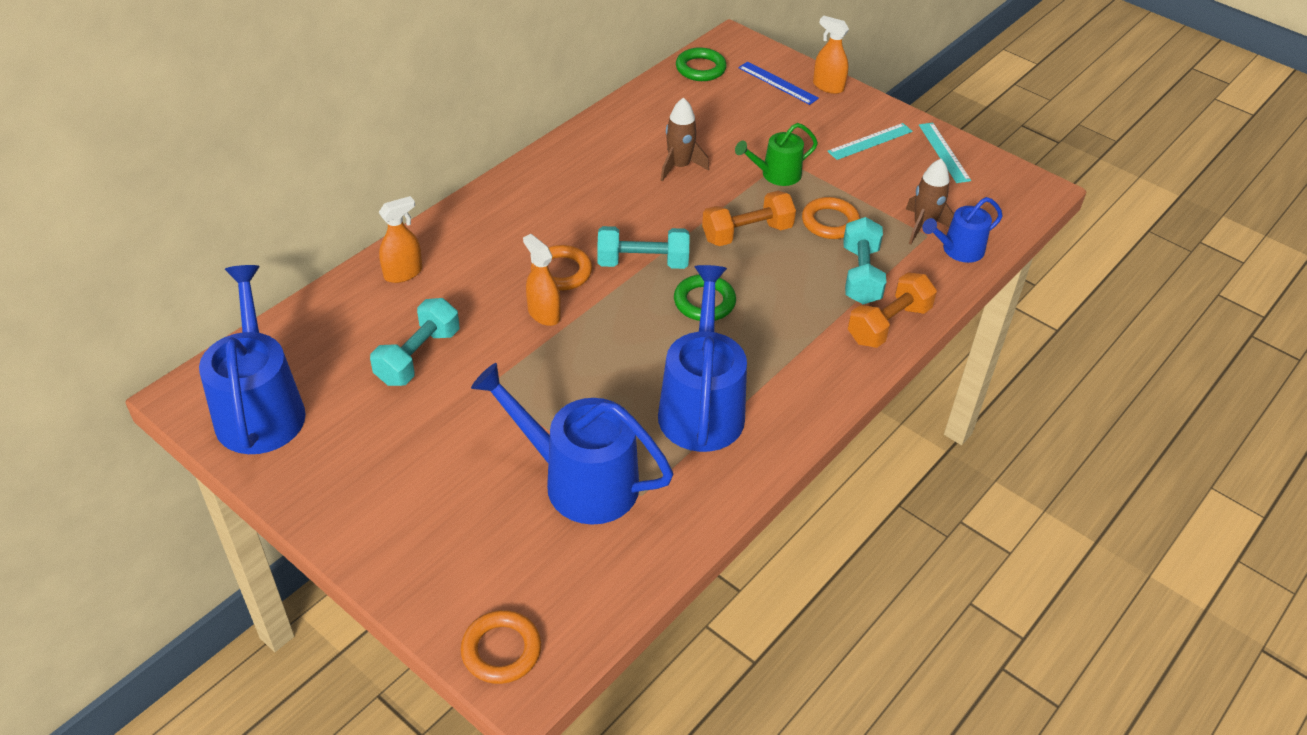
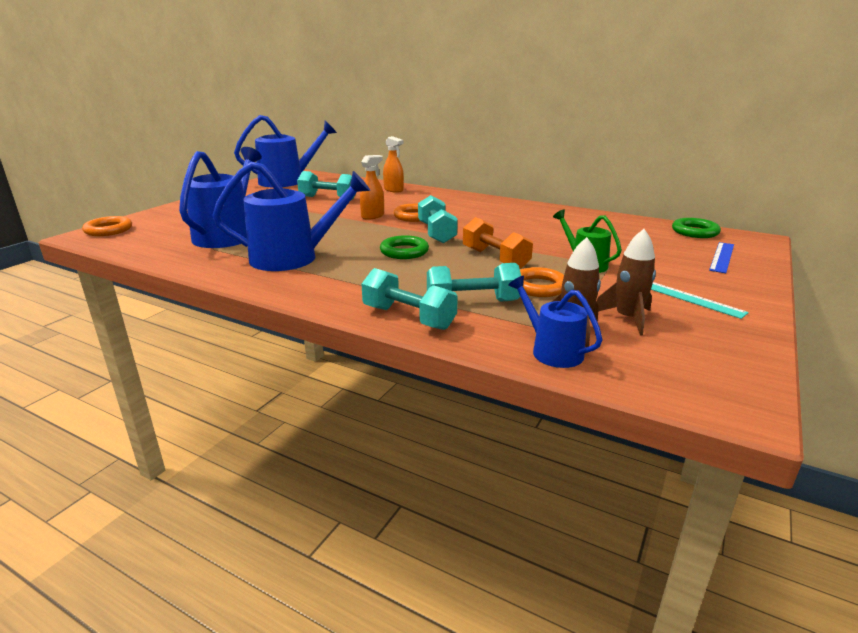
camera: 80 degrees right, 20 degrees down
brown rocket [661,97,709,182] -> brown rocket moved to [597,229,656,335]
orange spray bottle [813,16,849,94] -> none
orange dumbbell [848,272,937,348] -> turquoise dumbbell [361,268,458,330]
turquoise ruler [919,123,971,183] -> none

